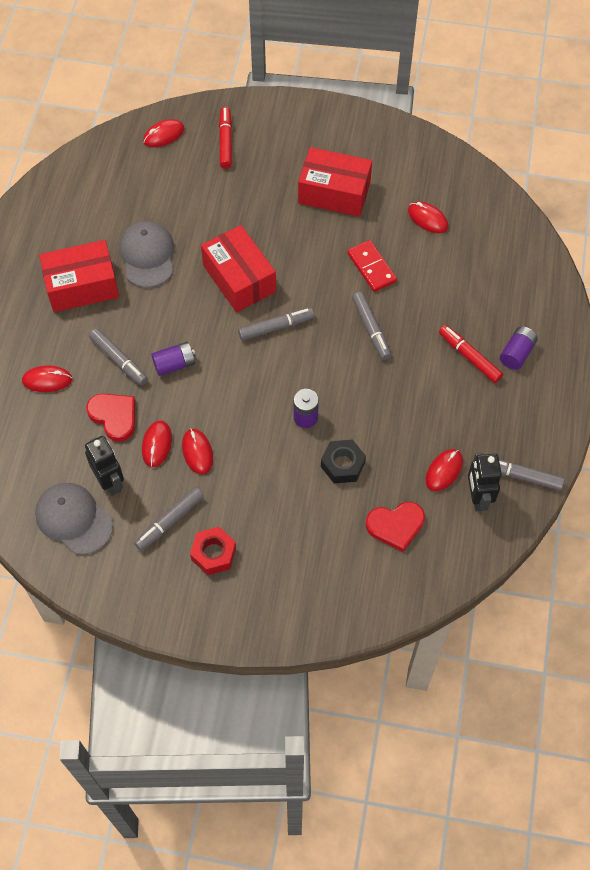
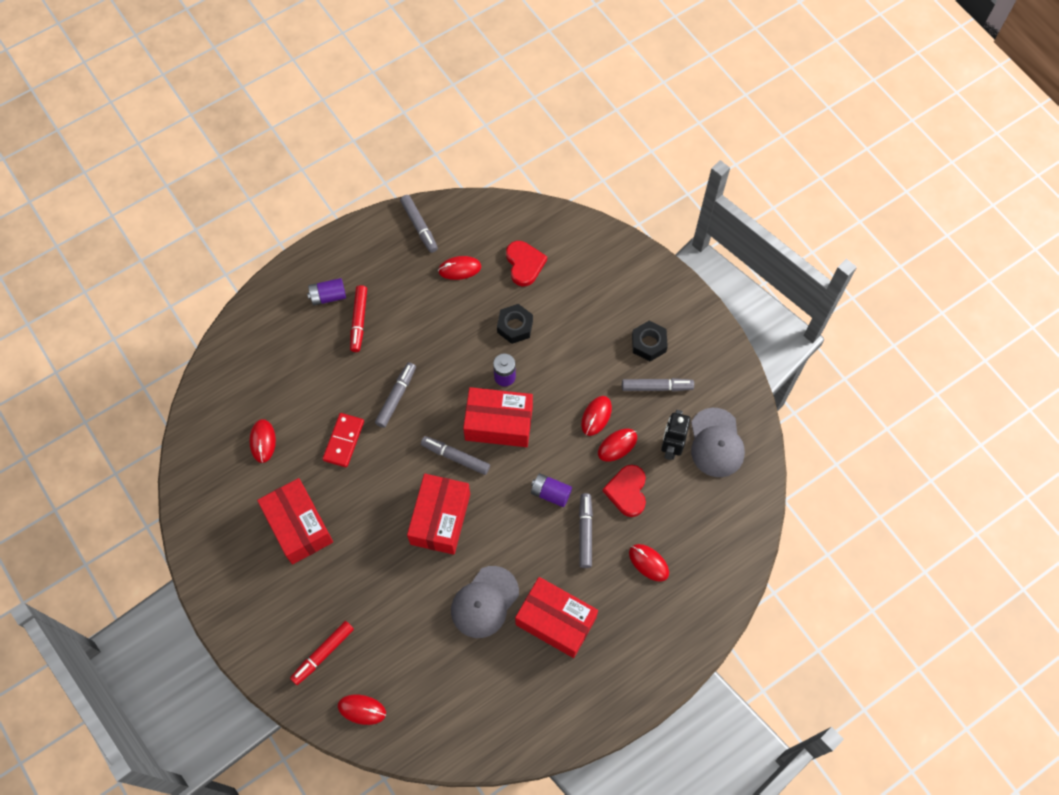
camera: 135 degrees left, 5 degrees up
red nut [190,527,236,575] -> black nut [632,321,668,361]
red heart [366,502,425,552] -> red heart turned 45 degrees clockwise [506,241,547,286]
black robot [468,452,502,511] -> none
none -> red box [463,387,533,447]

